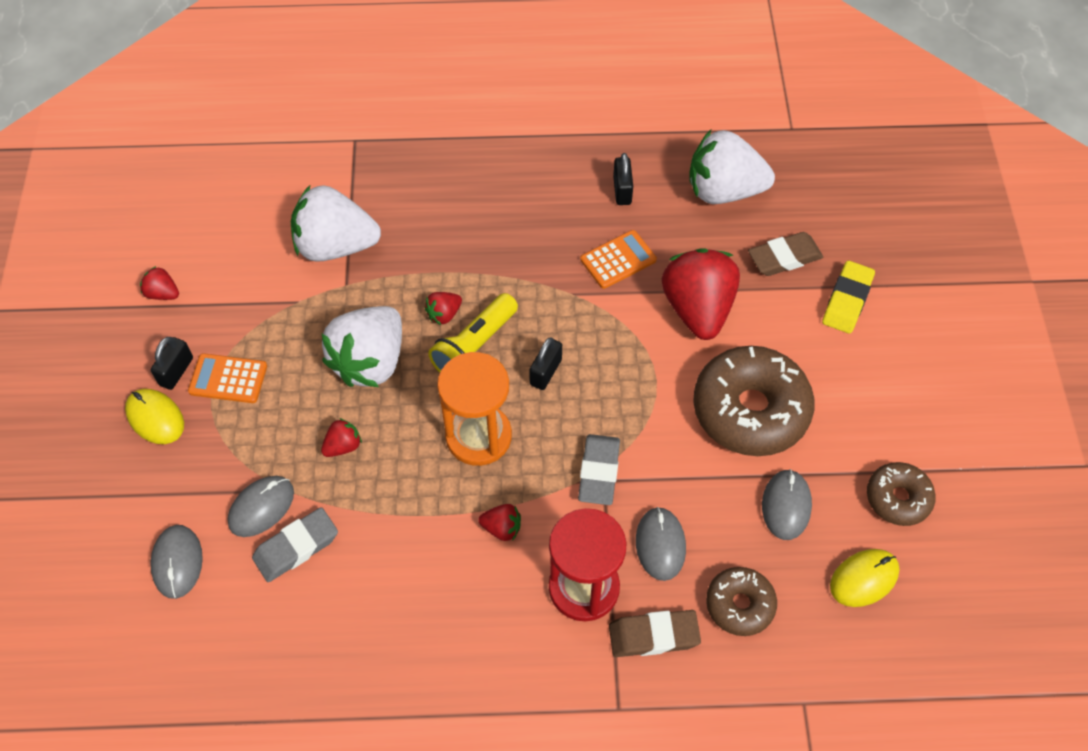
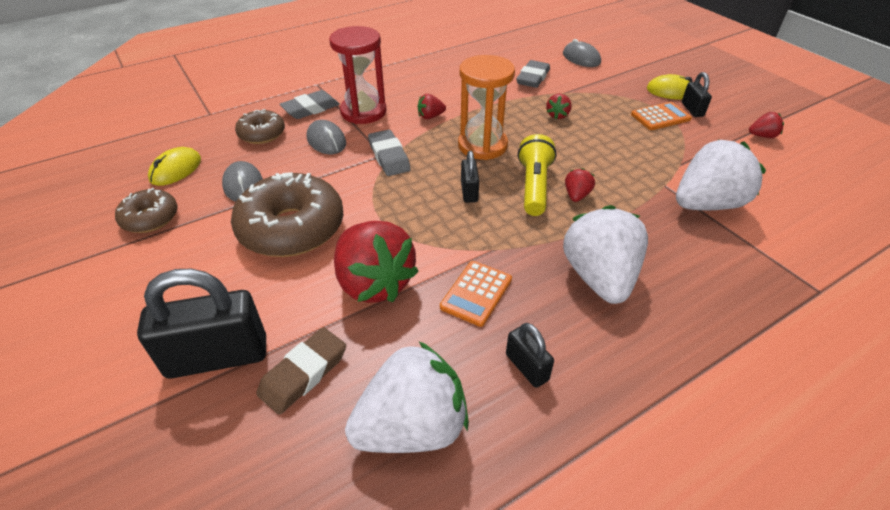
camera: 150 degrees right, 15 degrees down
grey mouse [228,476,294,537] -> none
white strawberry [322,306,402,387] -> white strawberry moved to [563,205,648,304]
brown eraser [609,610,701,657] -> grey eraser [280,90,340,119]
yellow eraser [822,261,875,334] -> black padlock [137,269,266,379]

